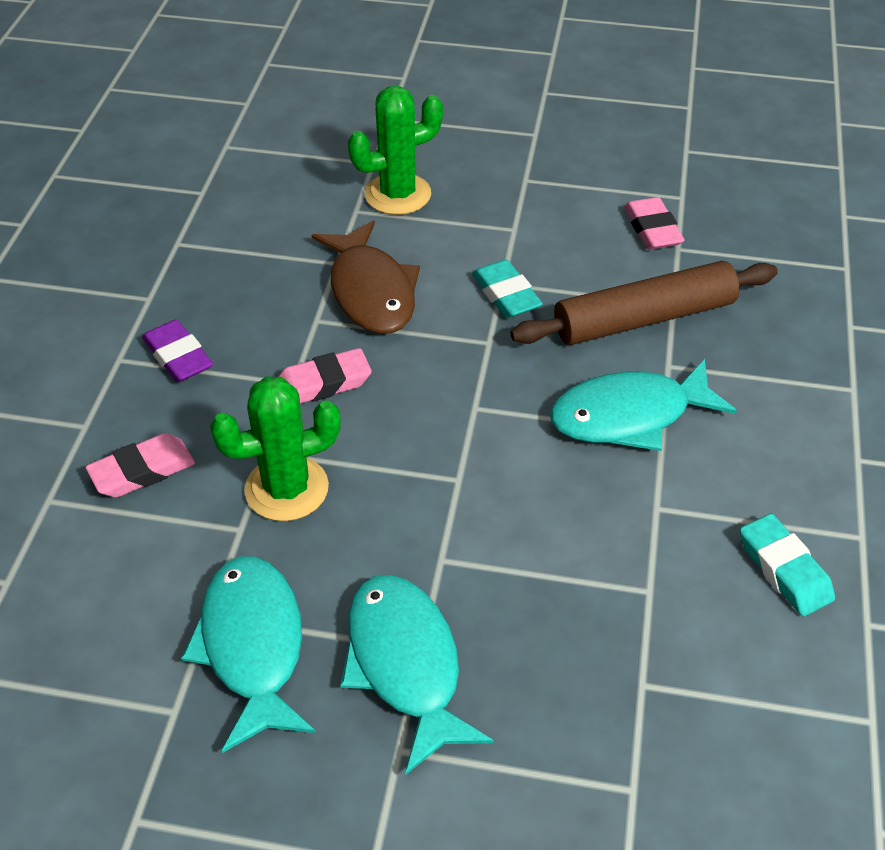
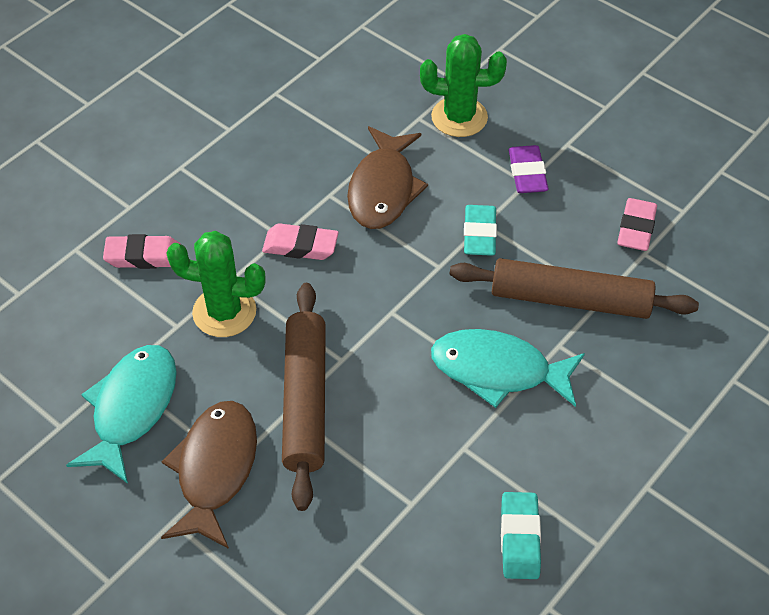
camera: 30 degrees right, 5 degrees up
purple eraser [142,319,213,382] -> purple eraser moved to [509,145,549,193]
turquoise fish [340,575,494,775] -> brown fish [161,401,257,549]
none -> brown rolling pin [282,283,326,511]

